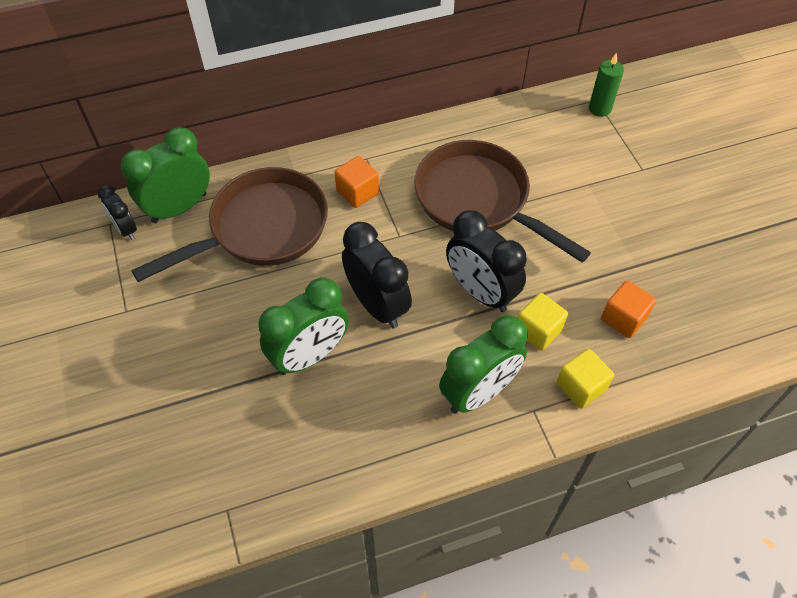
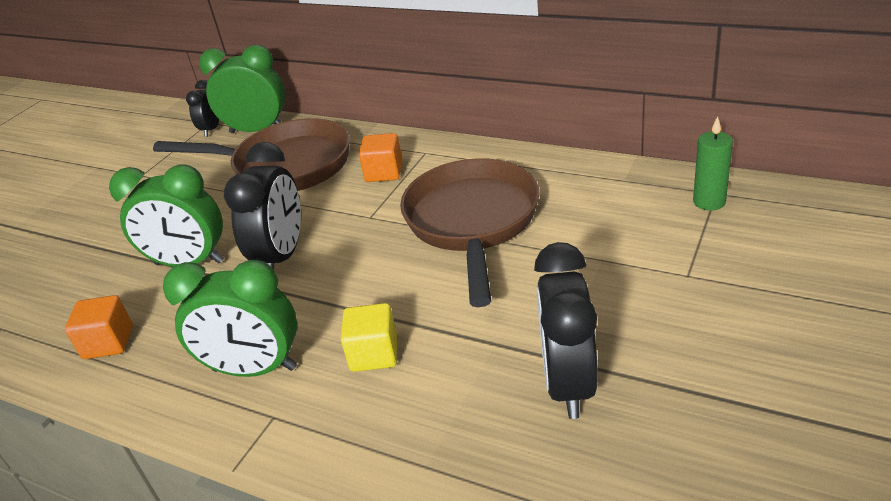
camera: 50 degrees right, 20 degrees down
black clock [446,210,527,312] -> black clock moved to [534,242,598,419]
yellow cube [557,349,614,409] -> none
orange cube [601,281,656,338] -> orange cube moved to [65,295,133,359]

